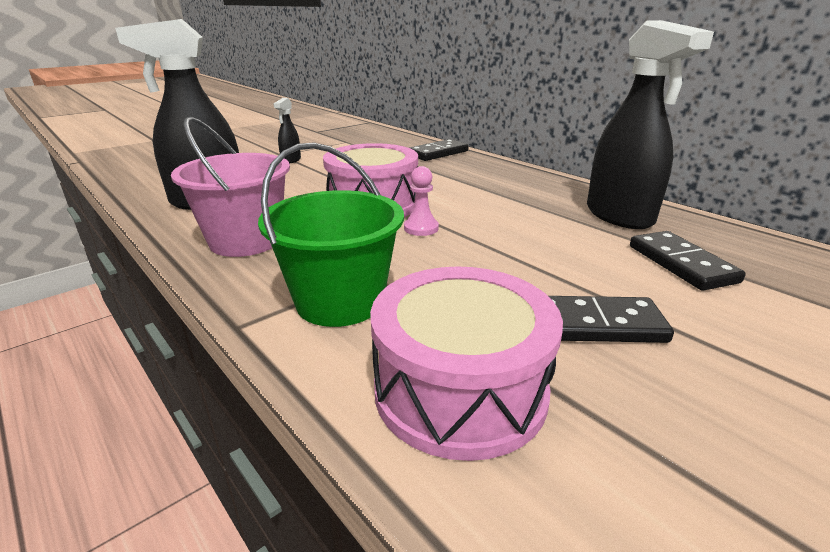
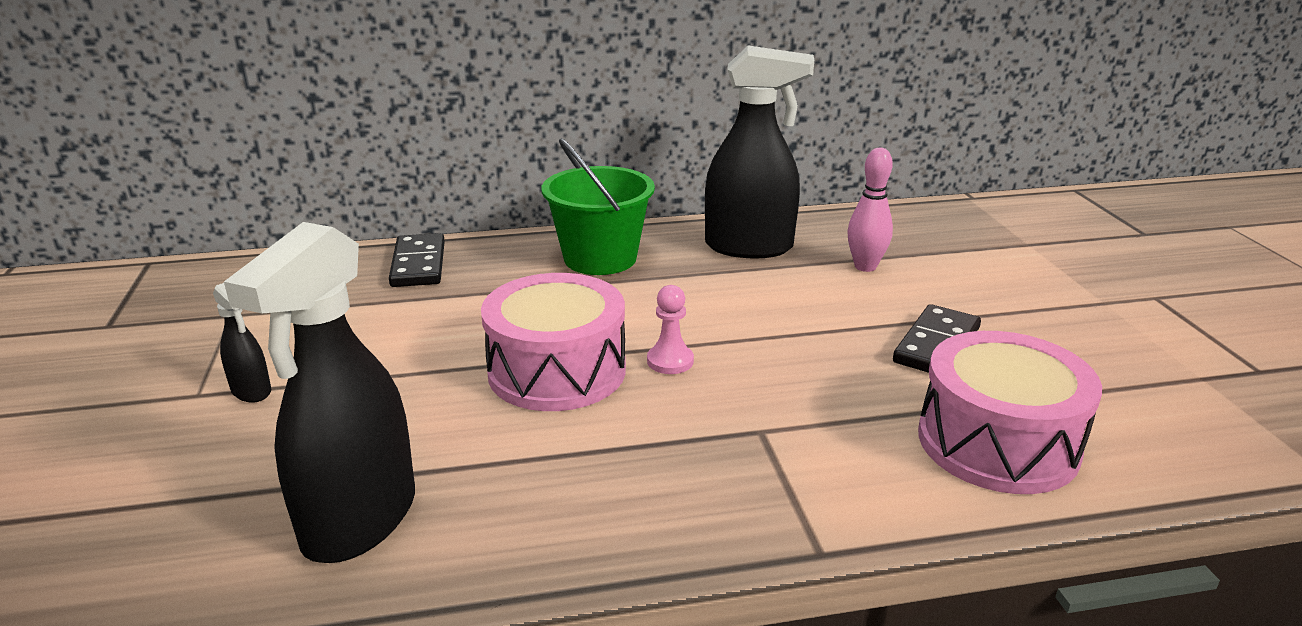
camera: 60 degrees left, 0 degrees up
pink bucket [171,116,290,257] -> none
green bucket [258,142,404,327] -> green bucket moved to [542,138,655,275]
black domino [630,231,746,291] -> pink bowling pin [848,148,893,272]

